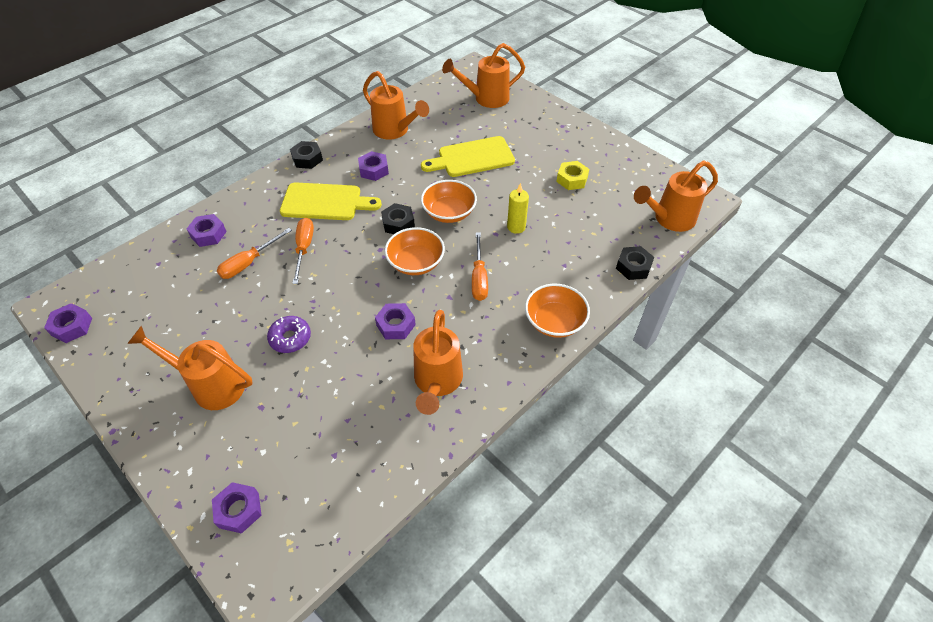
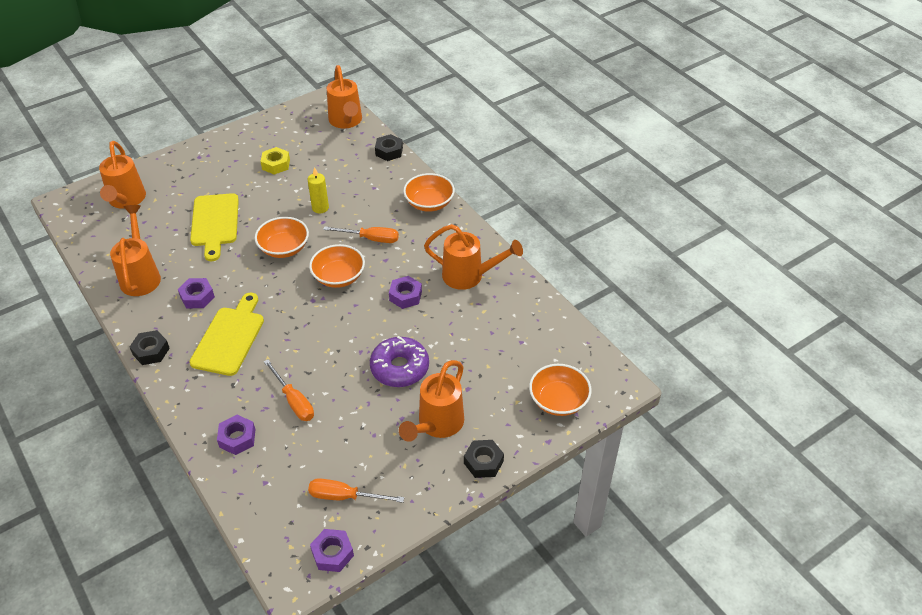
camera: 80 degrees left, 5 degrees down
purple nut [212,482,262,534] -> orange bowl [529,364,592,416]
purple donut [267,316,311,353] -> purple donut [370,336,429,387], size x1.51
orange screwdriver [292,218,314,284] -> orange screwdriver moved to [308,478,404,503]
orange watering can [363,71,429,139] -> orange watering can turned 60 degrees counterclockwise [110,205,161,296]
black nut [381,203,415,234] -> black nut moved to [464,440,504,478]

